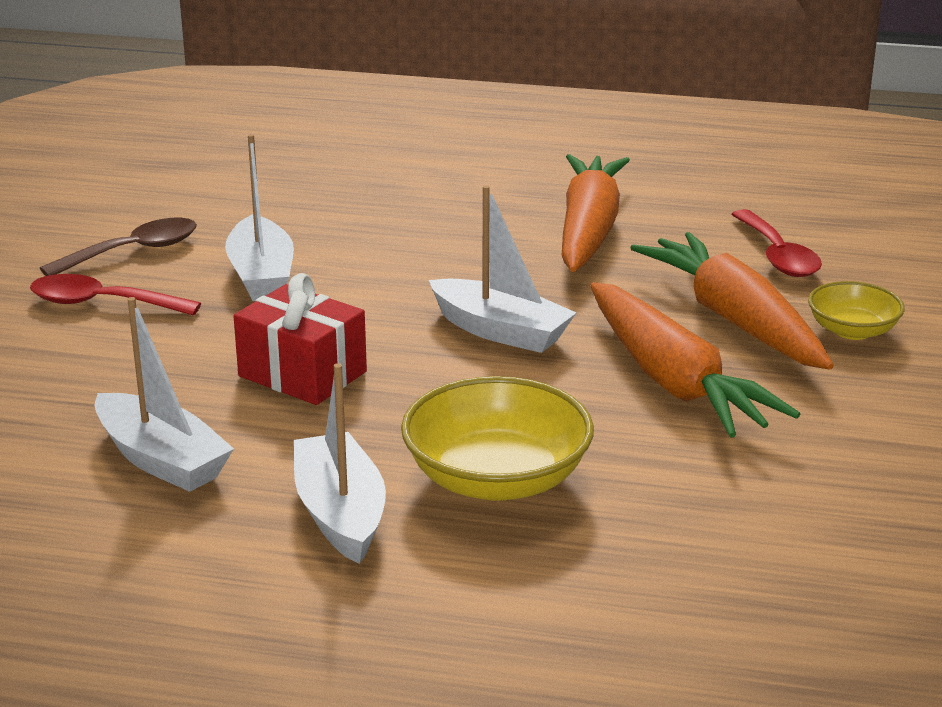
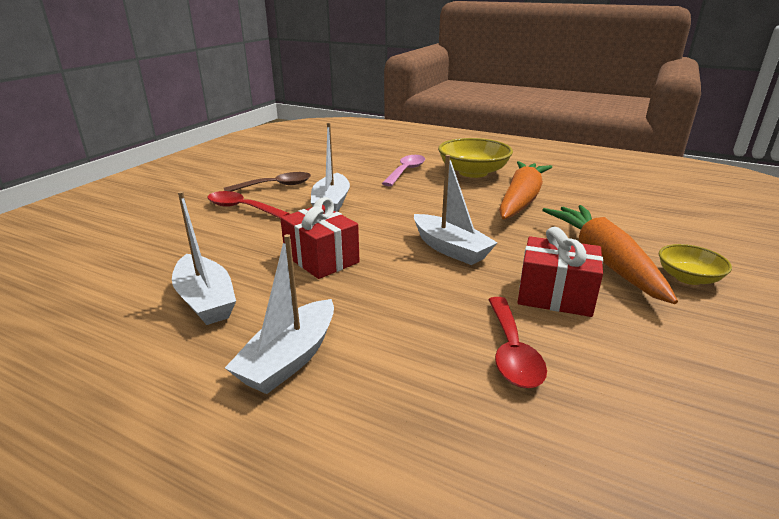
camera: 15 degrees right, 0 degrees up
white boat [294,363,386,564] -> white boat turned 150 degrees counterclockwise [225,234,334,394]
yellow bowl [401,376,594,501] -> yellow bowl moved to [438,138,513,178]
orange carrot [590,282,800,438] -> red gift [518,227,603,317]
red spoon [731,209,822,277] -> red spoon moved to [488,297,547,388]
none -> pink spoon [382,155,425,186]

